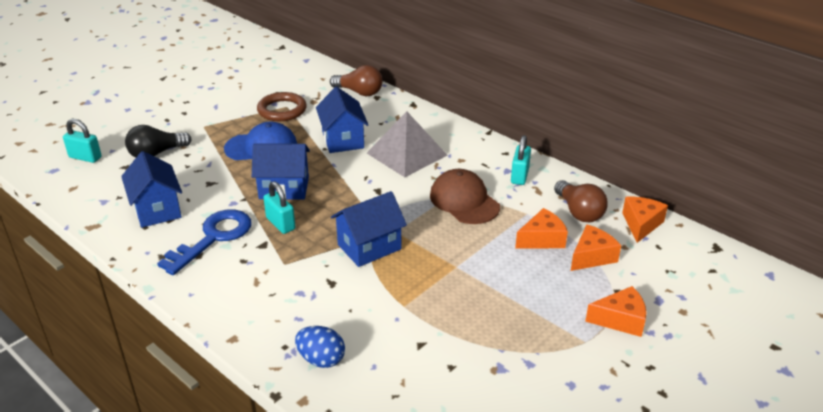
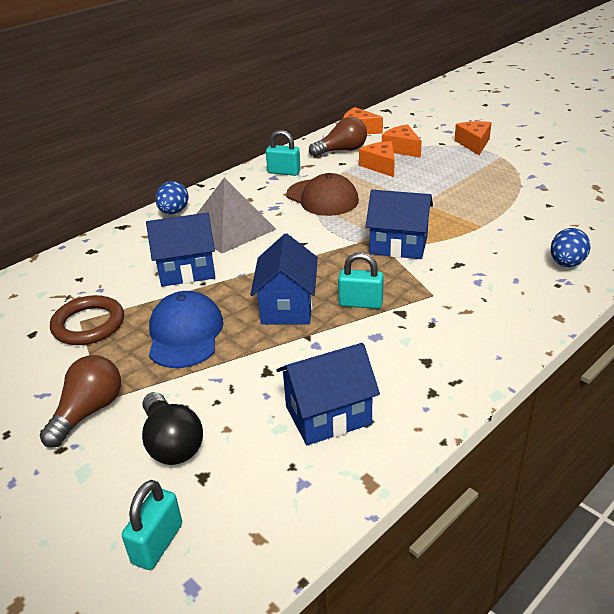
camera: 85 degrees left, 0 degrees up
blue key [157,210,252,275] -> none
turquoise padlock [263,181,296,234] -> turquoise padlock turned 45 degrees clockwise [338,252,384,309]
brown light bulb [330,65,383,96] -> brown light bulb moved to [40,355,121,448]
blue house [331,191,407,267] -> blue house turned 45 degrees counterclockwise [365,190,433,259]
brown cap [430,169,500,224] -> brown cap turned 105 degrees counterclockwise [286,173,359,216]
none -> blue egg [155,181,189,214]

